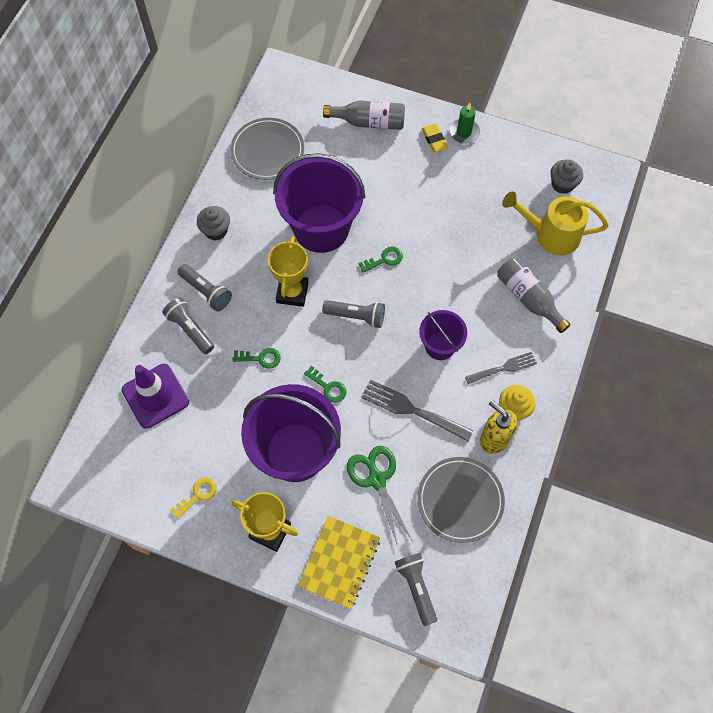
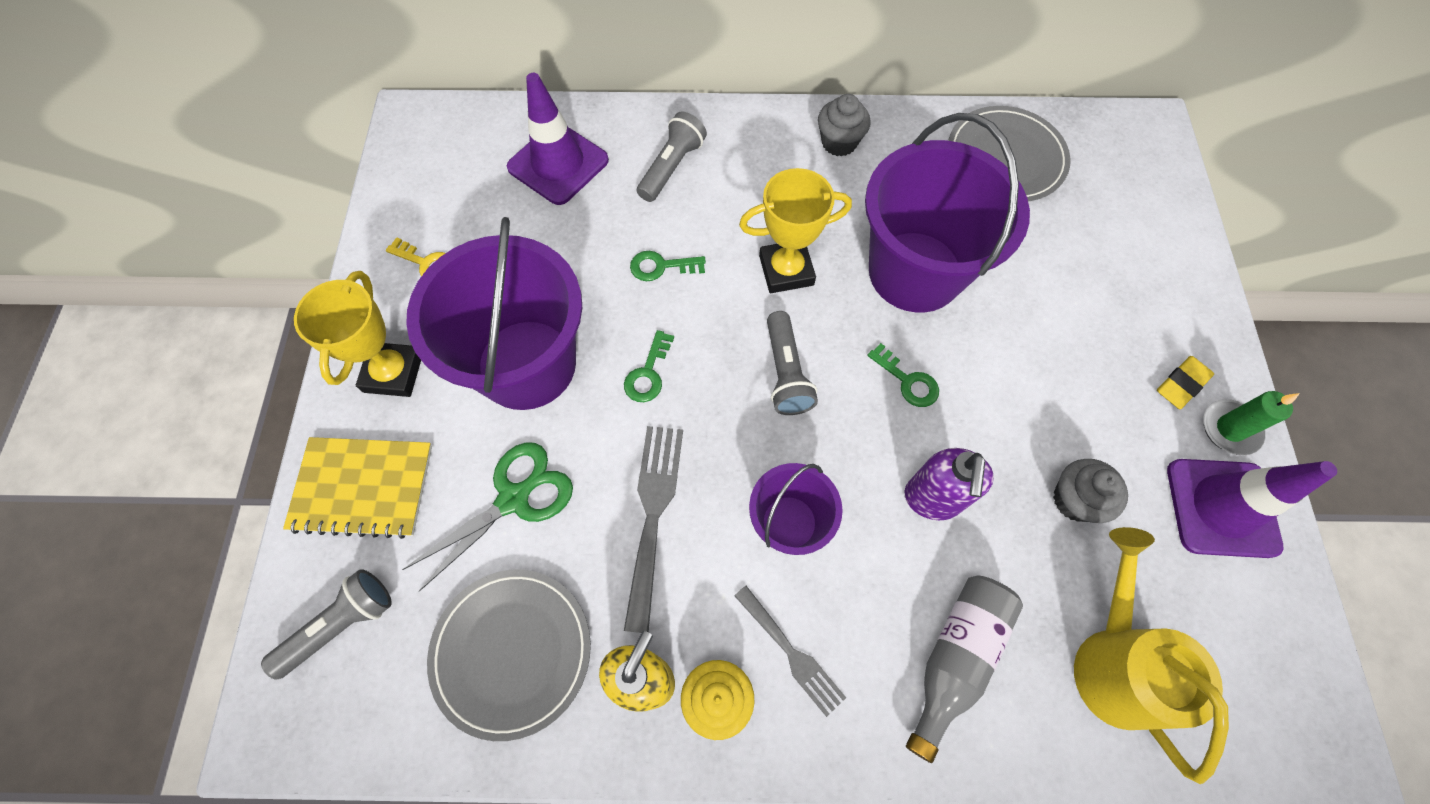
camera: 70 degrees right, 0 degrees up
grey flashlight [177,264,232,311] -> none
green key [233,348,281,369] -> green key turned 105 degrees clockwise [630,251,706,281]
grey bottle [323,101,405,130] -> none
grey cupcake [550,160,583,194] -> grey cupcake moved to [1053,459,1128,523]
none -> purple soap dispenser [905,448,994,520]
none -> purple traffic cone [1167,459,1337,558]

